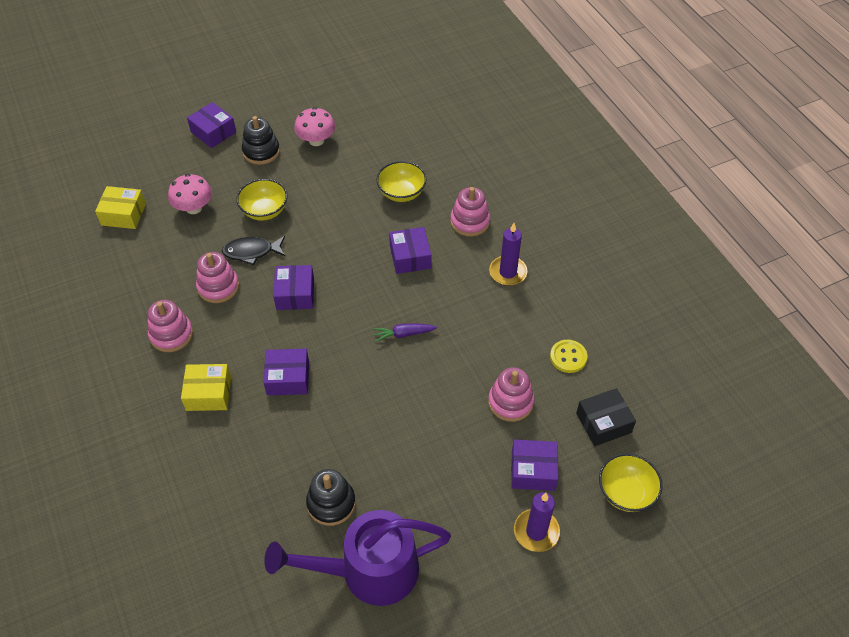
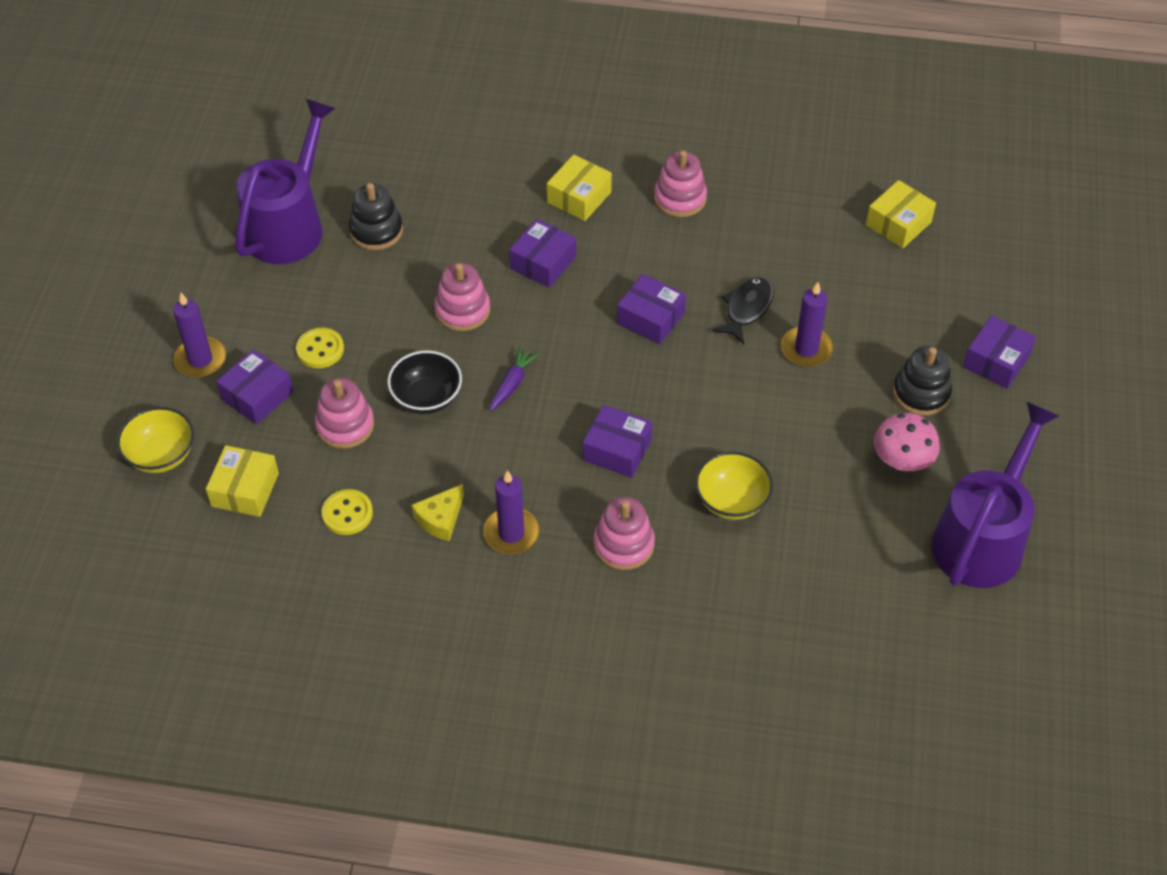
camera: 125 degrees right, 0 degrees up
pink mushroom [168,174,212,214] -> none
purple box [187,102,236,148] -> purple box turned 45 degrees counterclockwise [963,315,1036,389]
pink stacking toy [196,252,239,303] -> pink stacking toy moved to [434,263,490,331]
yellow bowl [236,179,288,221] -> purple candle [781,282,833,367]
black box [576,388,636,446] -> yellow box [206,445,279,517]
none -> yellow button [296,328,344,368]
none -> black bowl [388,350,462,414]
none -> yellow cheese [411,484,464,541]
none -> purple watering can [931,401,1059,588]

